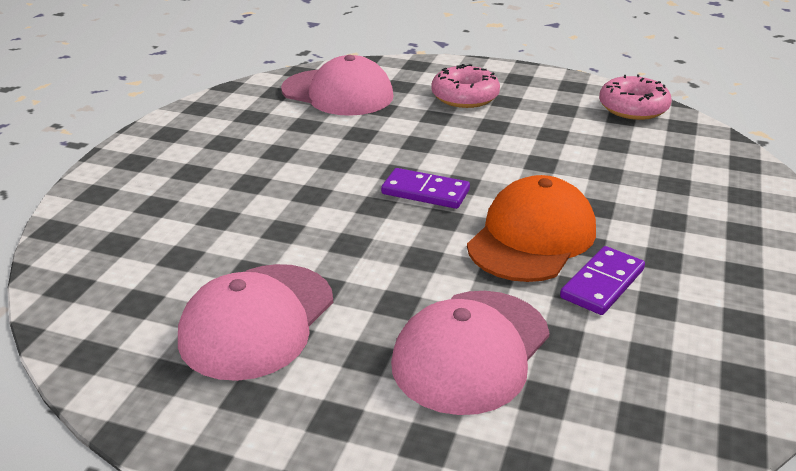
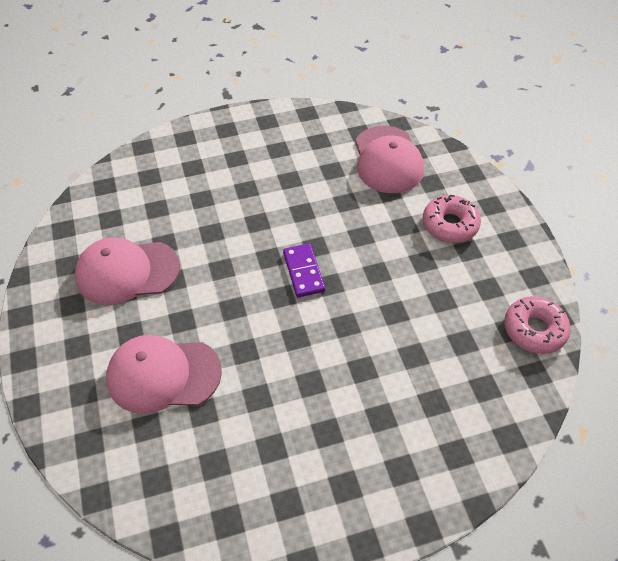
camera: 55 degrees right, 20 degrees up
orange cap [467,175,596,282] -> none
purple domino [560,246,645,315] -> none

